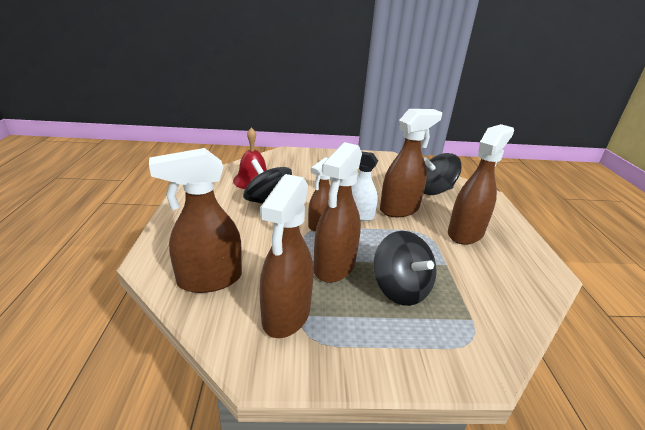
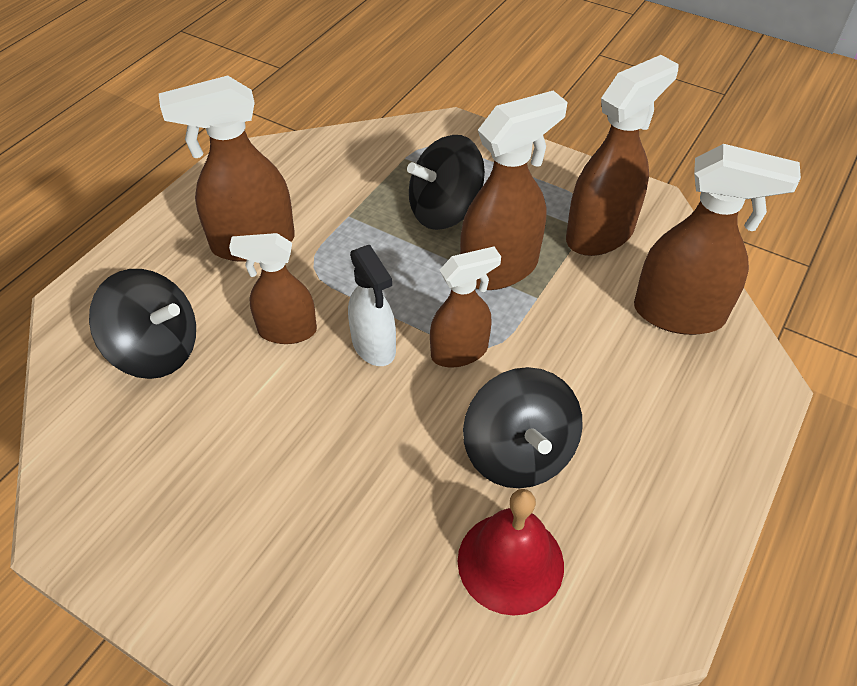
camera: 145 degrees left, 20 degrees up
black spinning top [373,231,436,306] -> black spinning top turned 120 degrees counterclockwise [407,135,485,230]
brown spray bottle [380,109,442,217] -> brown spray bottle [229,233,317,344], size x0.64

